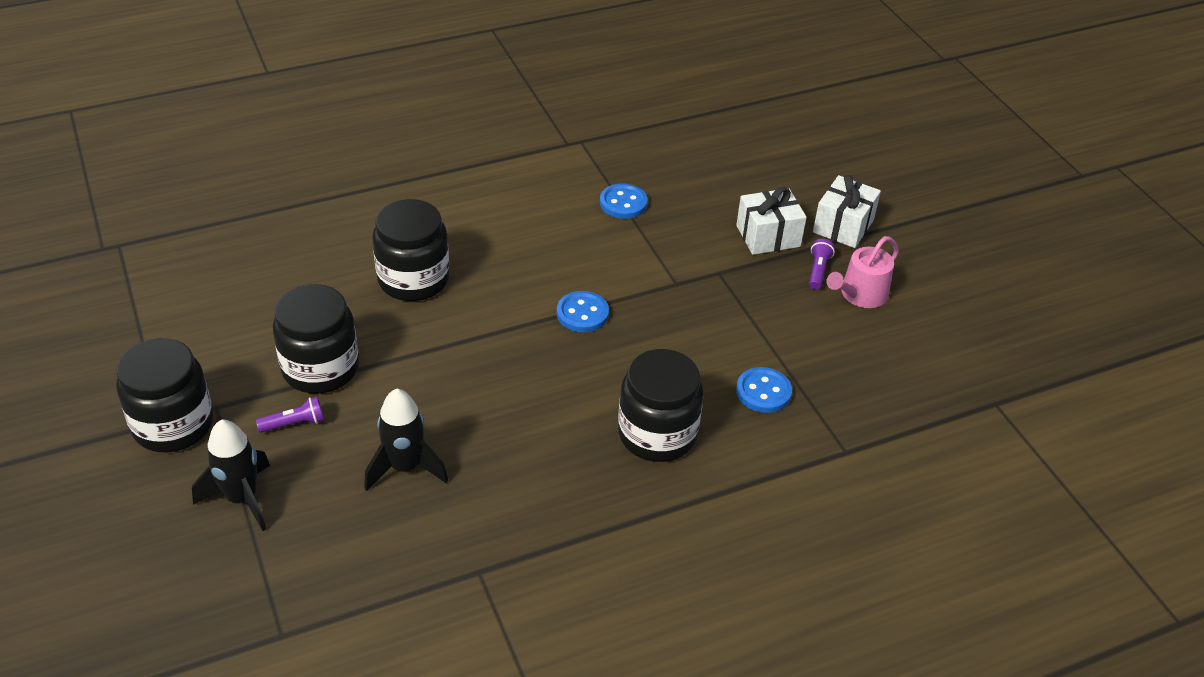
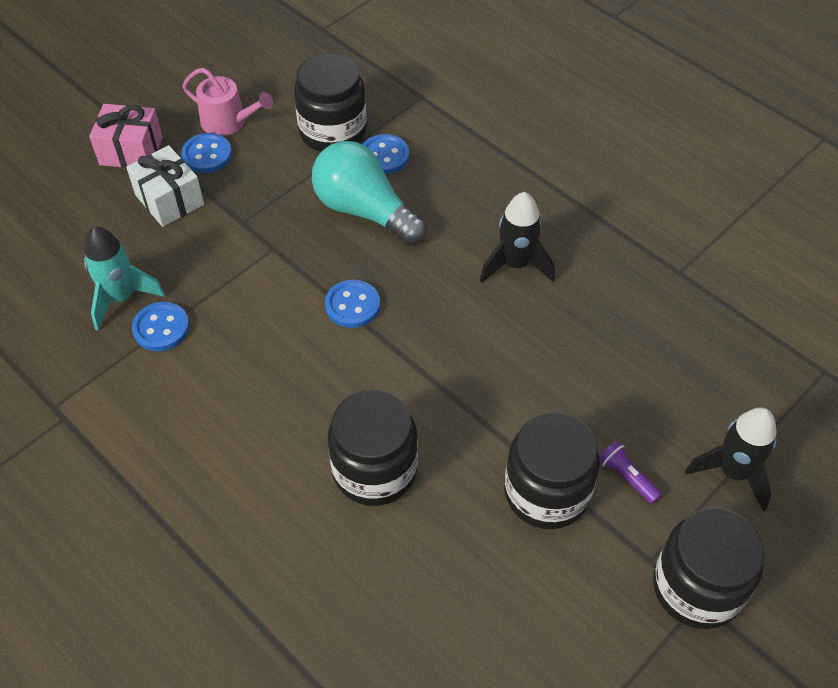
camera: 110 degrees left, 10 degrees up
black rocket [364,389,448,491] -> black rocket moved to [480,192,555,283]
black jar [618,349,703,462] -> black jar moved to [294,53,367,152]
purple flashlight [809,239,835,290] -> blue button [181,133,232,173]
white gift [813,175,881,248] -> pink gift [89,104,163,168]
none -> turquoise rocket [84,226,165,330]
none -> turquoise light bulb [312,141,427,245]

